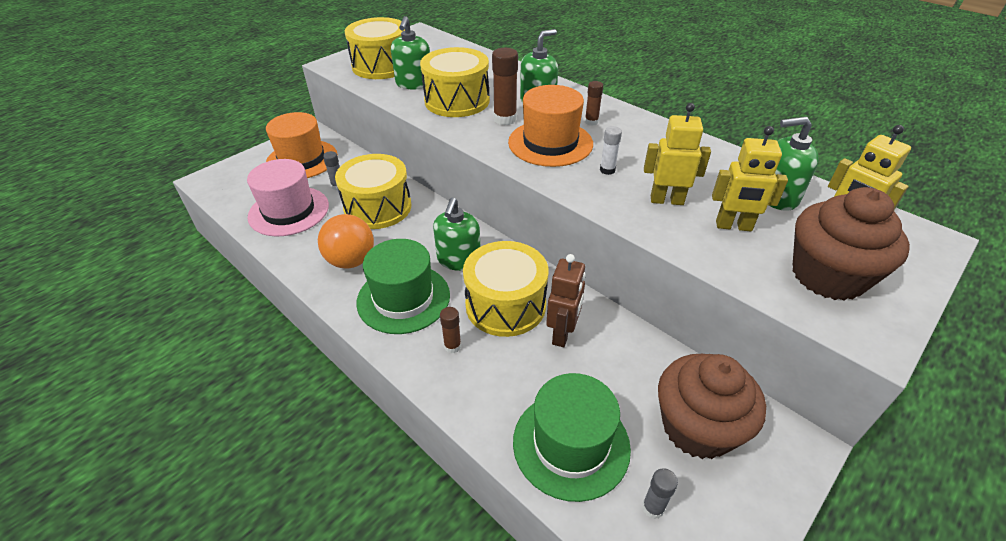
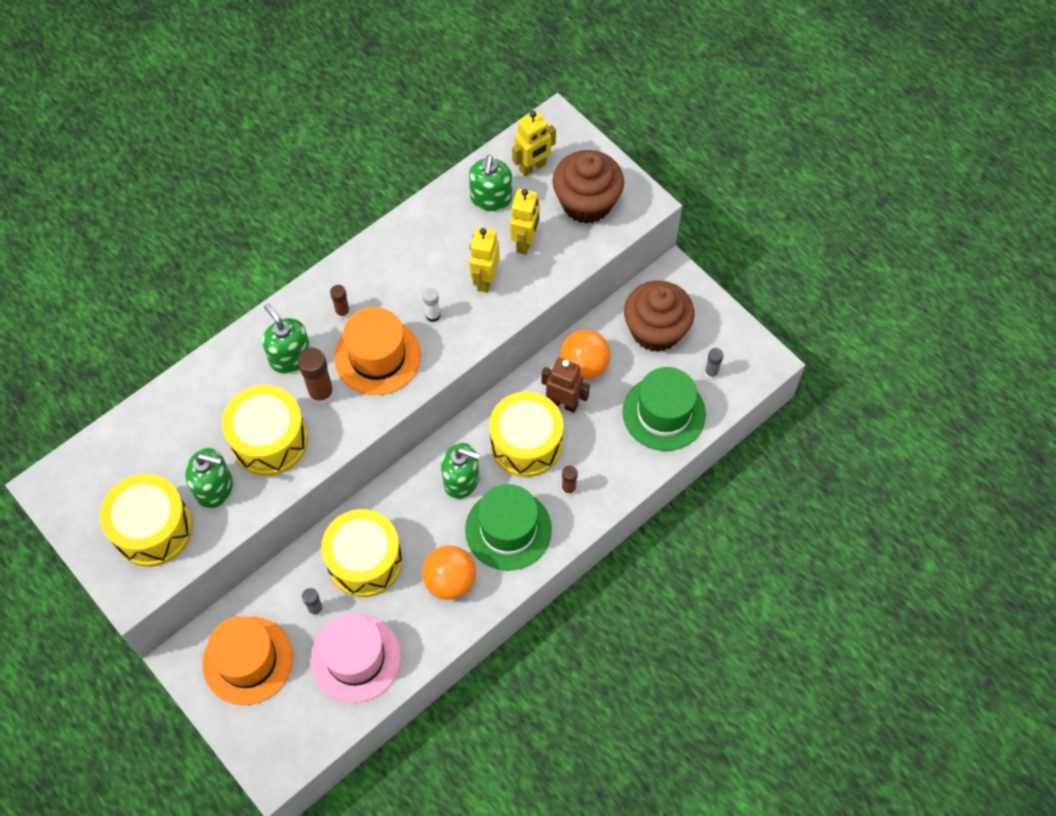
camera: 85 degrees left, 20 degrees up
none -> orange ball [560,329,611,380]

